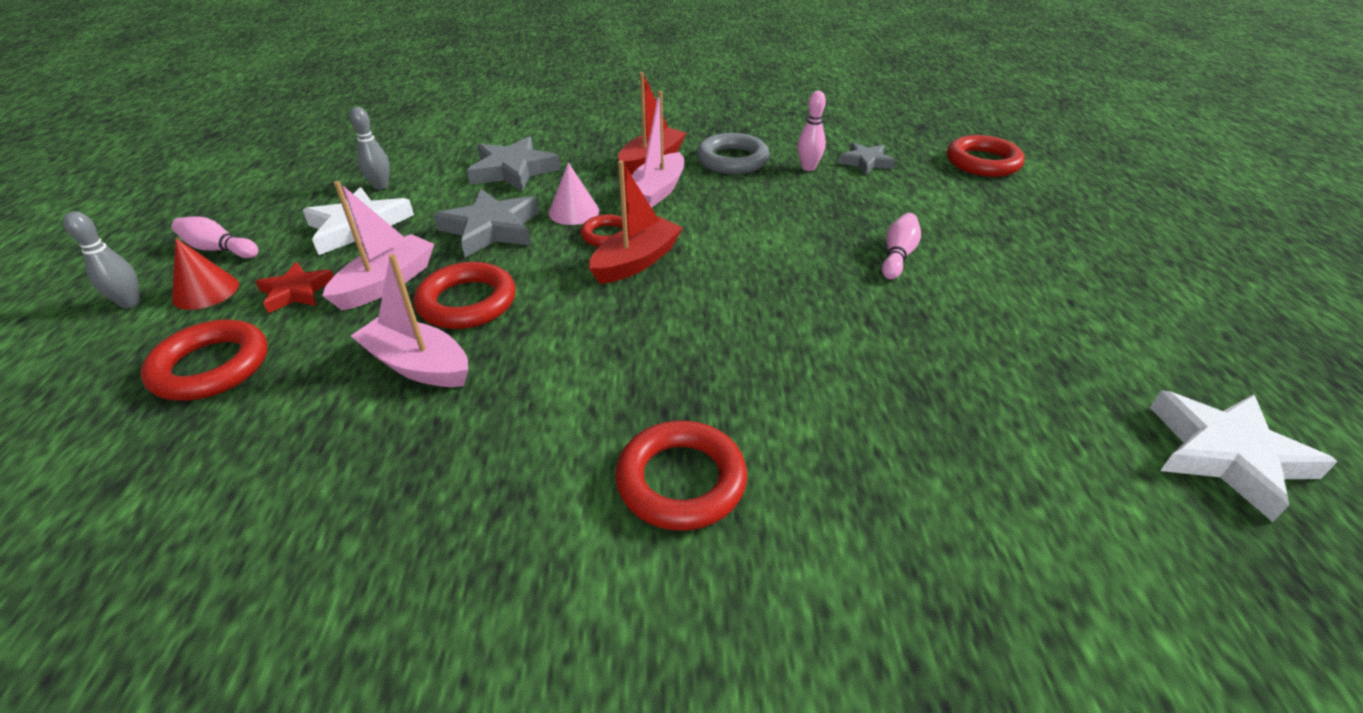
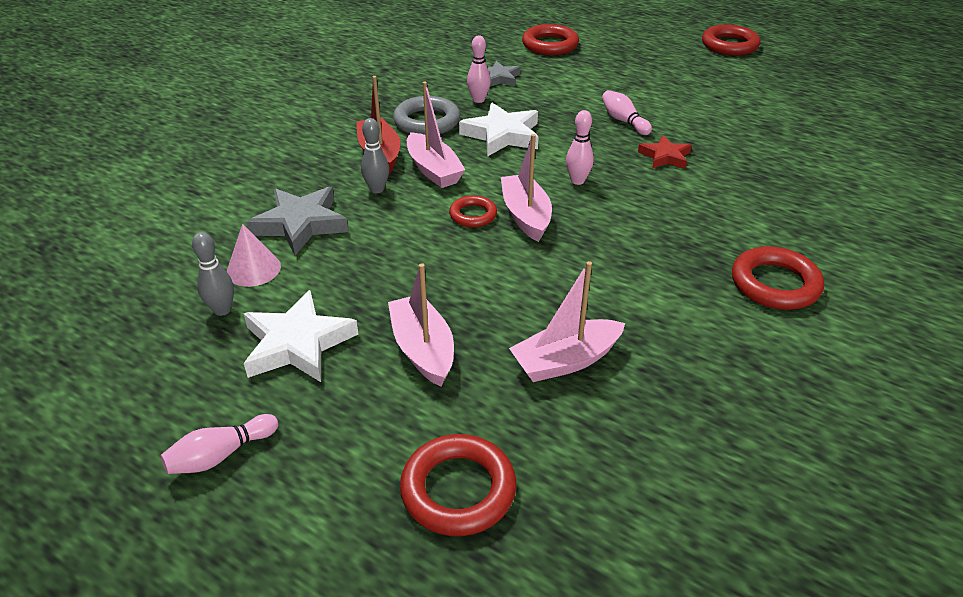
camera: 55 degrees left, 0 degrees up
grey bowling pin [63,211,140,308] -> grey bowling pin moved to [361,118,389,193]
red cone [172,238,239,310] -> none
red star [255,262,334,313] -> red star moved to [638,135,692,169]
red ring [414,262,516,329] -> red ring moved to [702,24,761,56]
grey star [434,189,539,257] -> none
pink cone [549,163,599,225] -> pink cone moved to [227,224,281,287]
red boat [589,160,683,284] -> pink boat [501,134,552,242]
white star [1150,390,1338,522] -> white star moved to [459,103,539,157]
none -> pink bowling pin [566,110,594,185]

